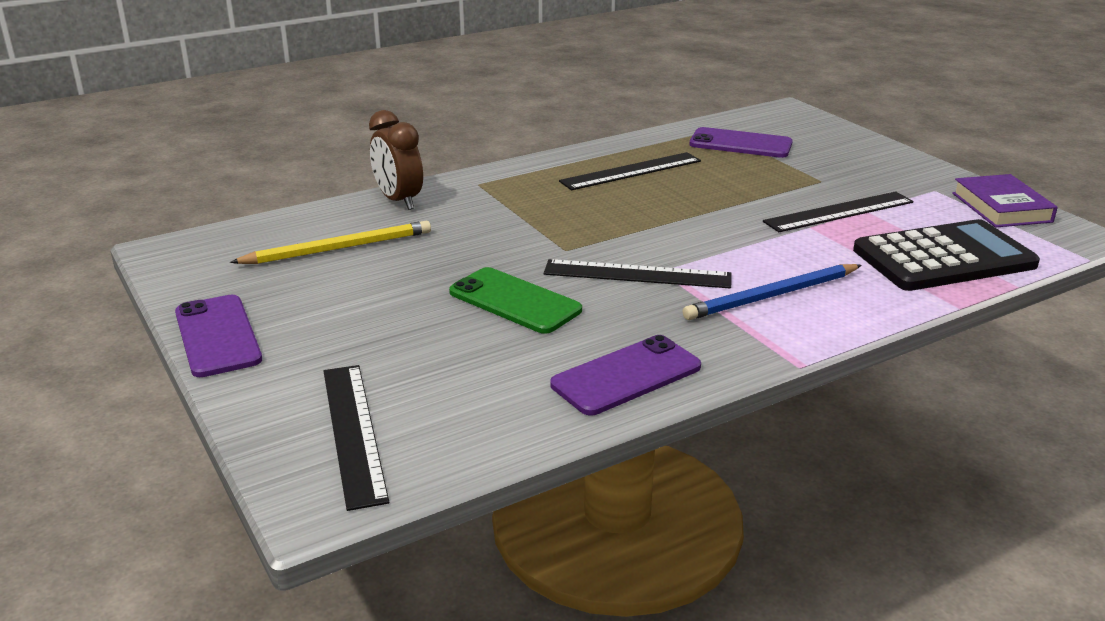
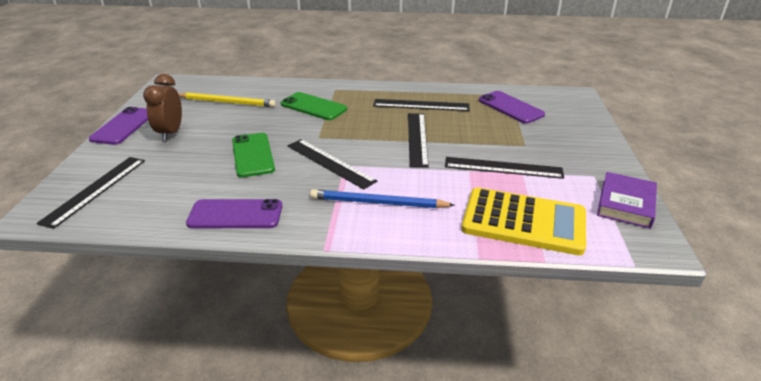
camera: 35 degrees right, 5 degrees up
brown clock [369,110,423,210] -> brown clock moved to [143,74,182,141]
black calculator [853,219,1040,291] -> yellow calculator [461,187,586,255]
none -> green phone [281,92,347,120]
none -> black ruler [408,113,429,167]

